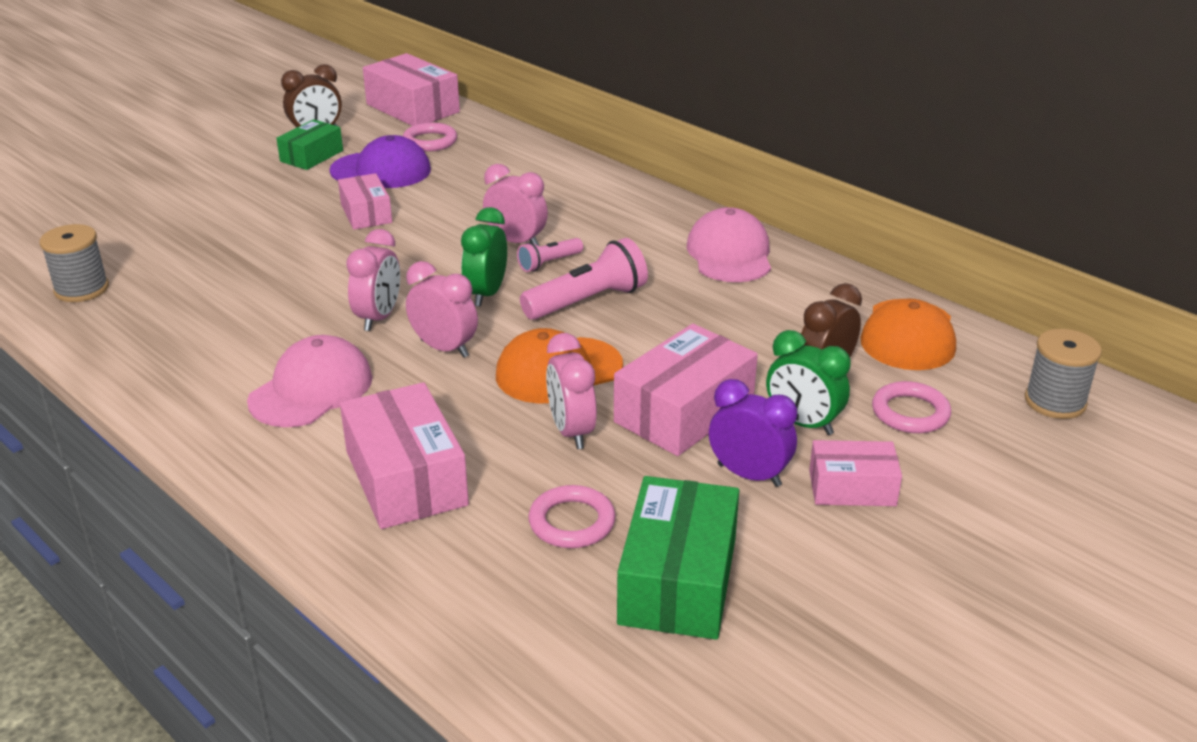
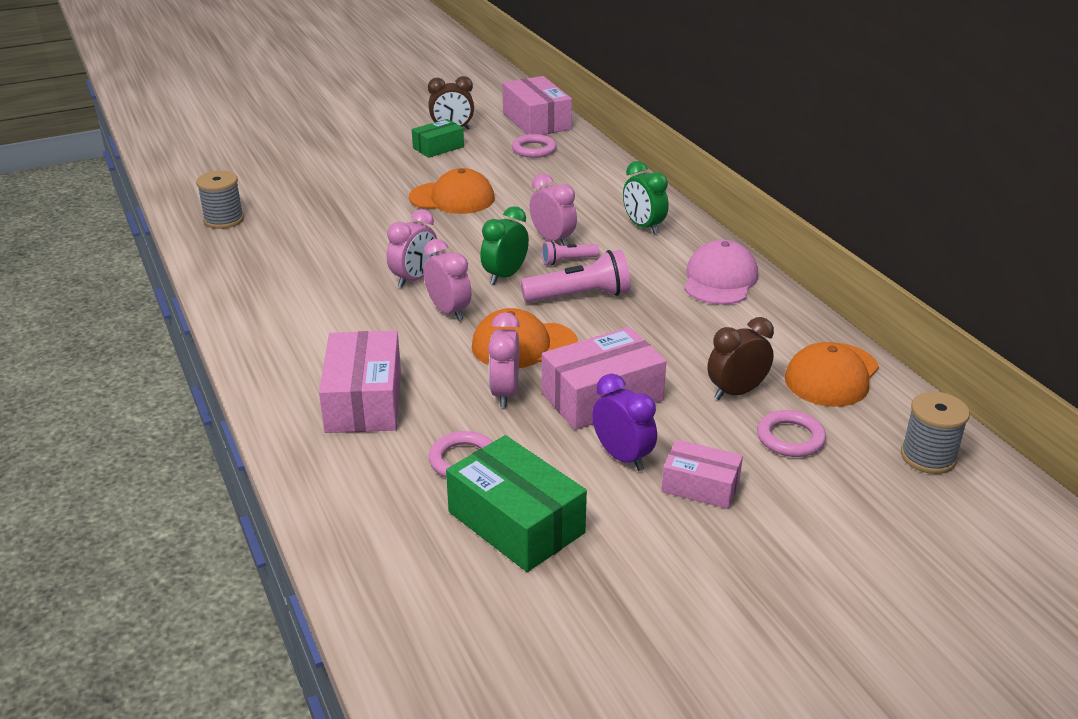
camera: 20 degrees right, 0 degrees up
pink cap [247,335,372,427] -> none
purple cap [330,135,431,188] -> none
pink box [338,173,392,230] -> orange cap [409,168,495,214]
green box [617,476,739,640] -> green box turned 75 degrees counterclockwise [446,435,587,572]
green clock [766,330,850,435] -> green clock moved to [623,161,669,234]

